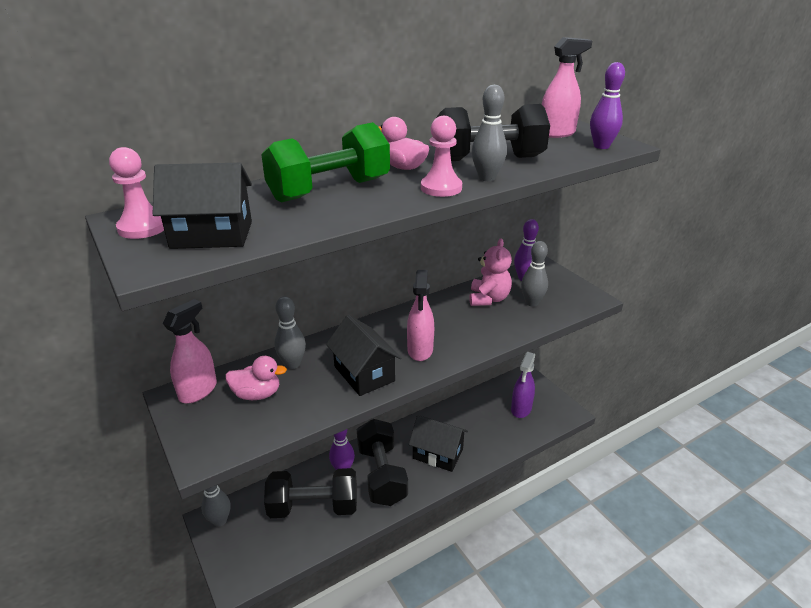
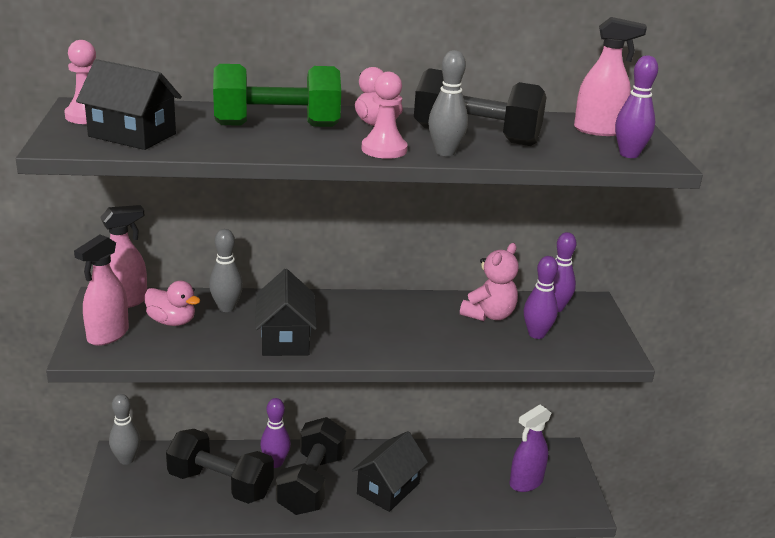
camera: 25 degrees right, 5 degrees down
pink spray bottle [407,270,434,361] -> pink spray bottle moved to [74,235,129,346]
black house [409,415,468,472] -> black house turned 75 degrees clockwise [352,431,428,512]
grey bowling pin [521,241,548,306] -> purple bowling pin [524,256,558,339]

